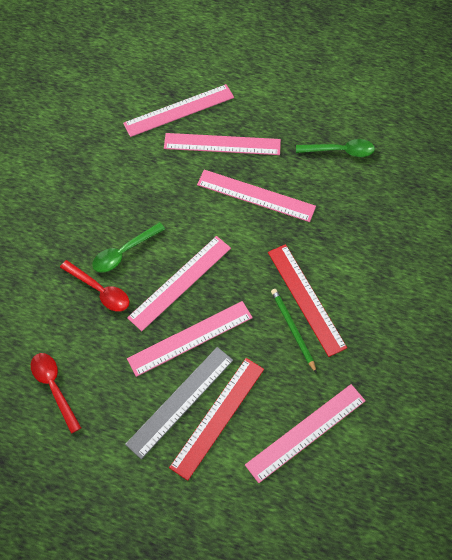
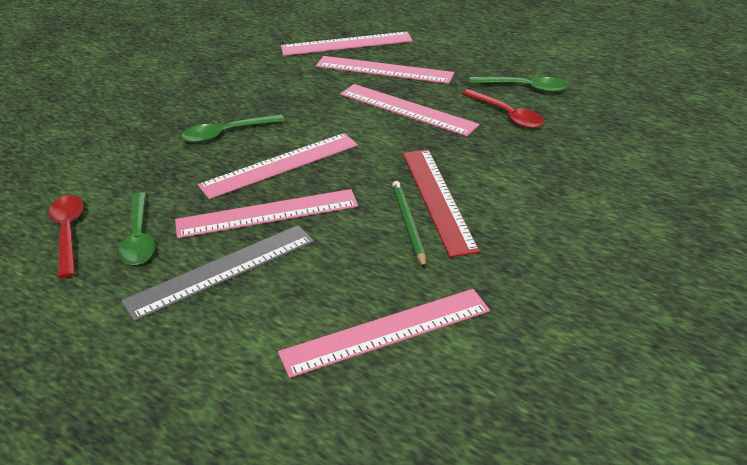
camera: 15 degrees right, 25 degrees down
red spoon [60,260,130,312] -> red spoon moved to [462,89,545,129]
red ruler [169,358,264,481] -> none
none -> green spoon [118,192,155,265]

